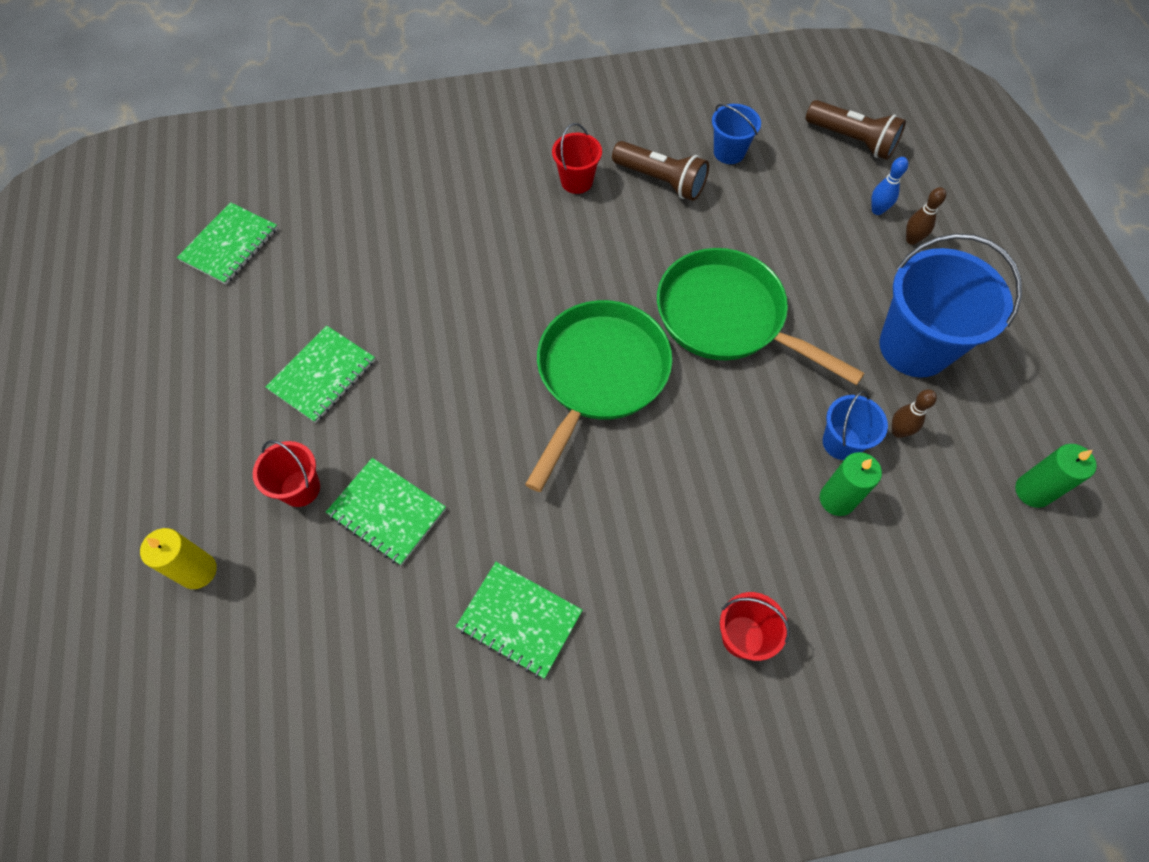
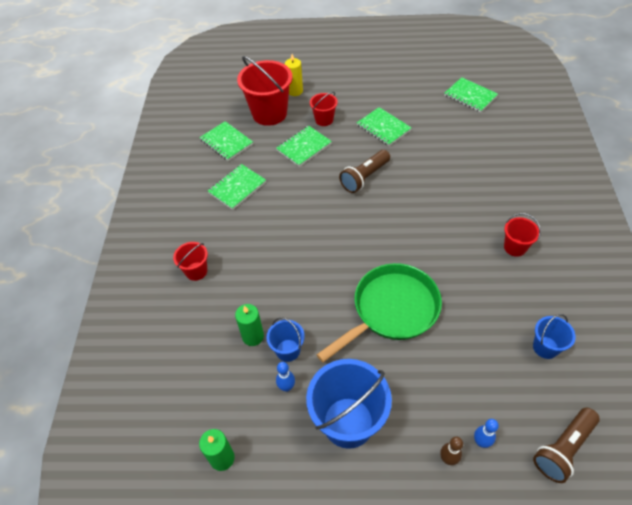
camera: 105 degrees right, 10 degrees down
green pan [525,300,672,492] -> none
brown flashlight [612,141,709,201] -> brown flashlight moved to [339,150,390,193]
brown bowling pin [892,389,937,438] -> blue bowling pin [276,362,295,392]
none -> green notebook [200,121,253,161]
none -> red bucket [237,56,292,126]

